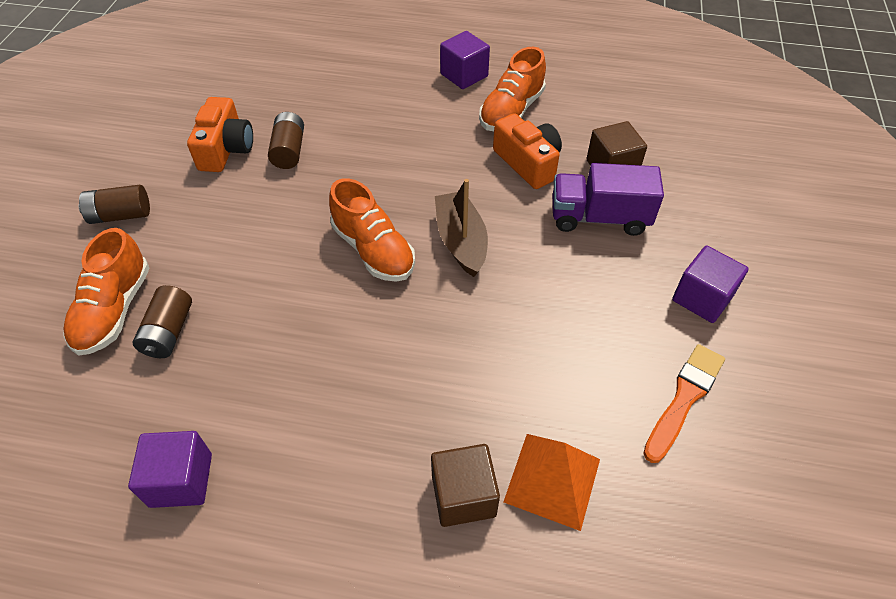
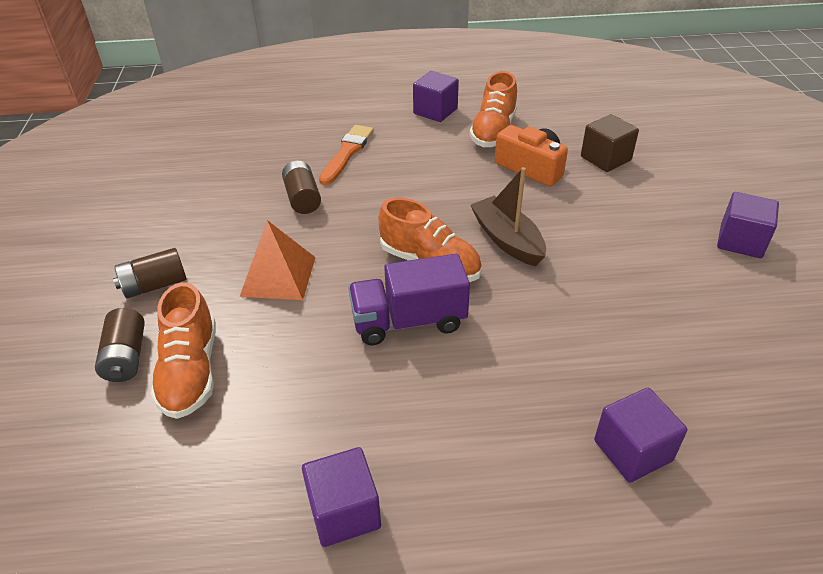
camera: 15 degrees left, 10 degrees down
brown battery [133,285,192,358] -> brown battery moved to [95,308,145,382]
orange camera [187,97,253,172] -> none
brown cube [431,444,500,527] -> purple cube [594,388,687,483]
orange pyramid [503,434,600,531] -> orange pyramid moved to [240,220,316,300]
purple truck [553,163,664,236] -> purple truck moved to [348,254,470,345]
orange brush [643,344,725,463] -> orange brush moved to [319,125,374,185]

